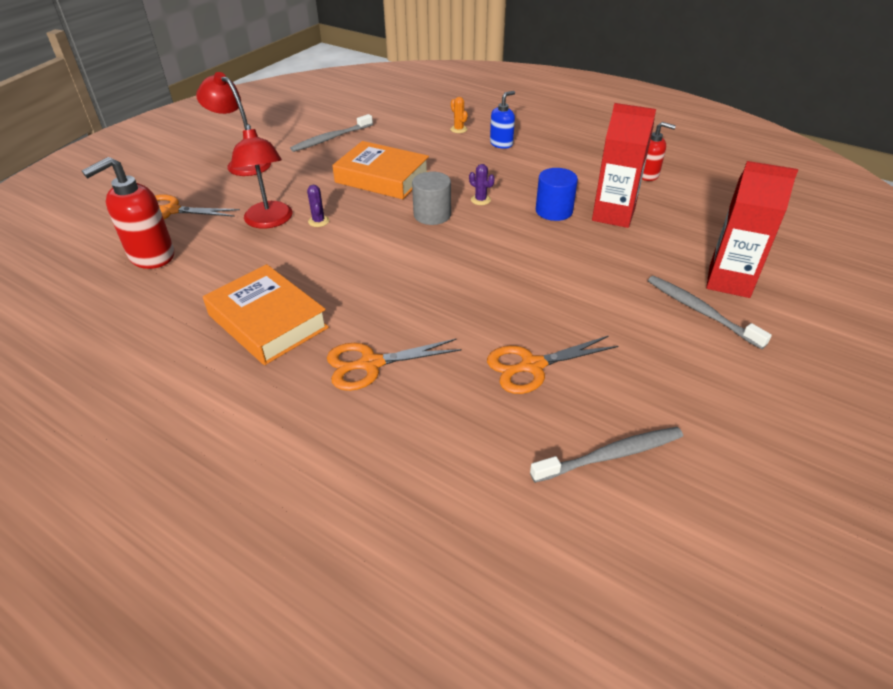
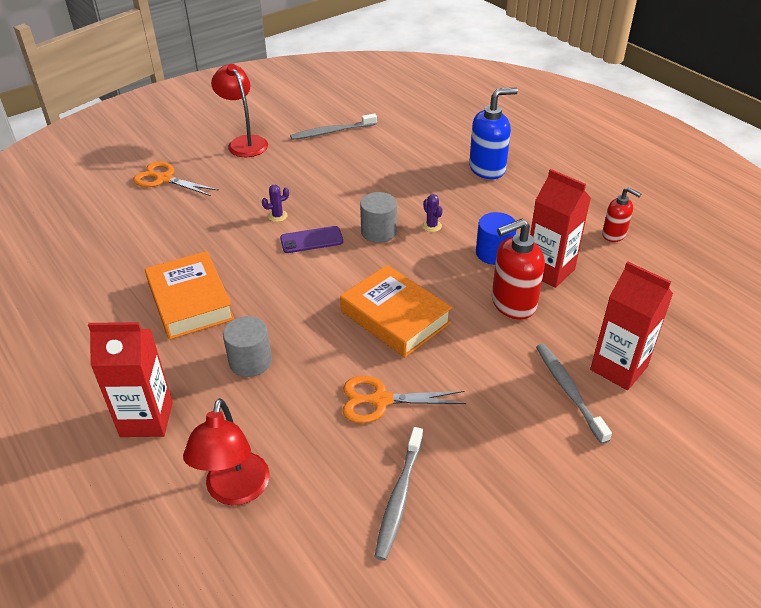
camera: 20 degrees right, 0 degrees up
red soap dispenser [82,157,174,269] -> red soap dispenser moved to [492,219,545,319]
red lamp [231,124,292,229] -> red lamp moved to [183,398,269,506]
purple cactus [307,185,329,227] -> purple cactus turned 60 degrees clockwise [262,185,289,222]
orange scissors [327,339,462,391] -> grey cylinder [223,316,272,377]
orange book [332,141,429,199] -> orange book moved to [340,265,452,357]
orange cactus [450,97,468,133] -> none
blue soap dispenser [490,91,515,149] -> blue soap dispenser [469,88,518,179], size x1.66
grey toothbrush [530,427,683,483] -> grey toothbrush turned 105 degrees clockwise [374,427,423,560]
none -> red carton [88,322,173,437]
none -> purple phone [280,226,343,253]

